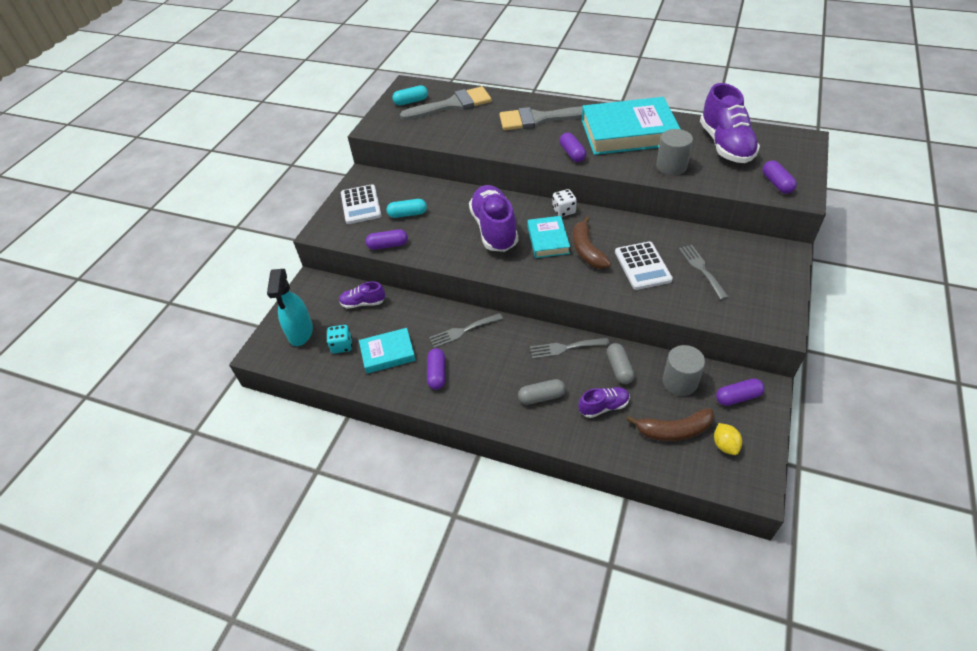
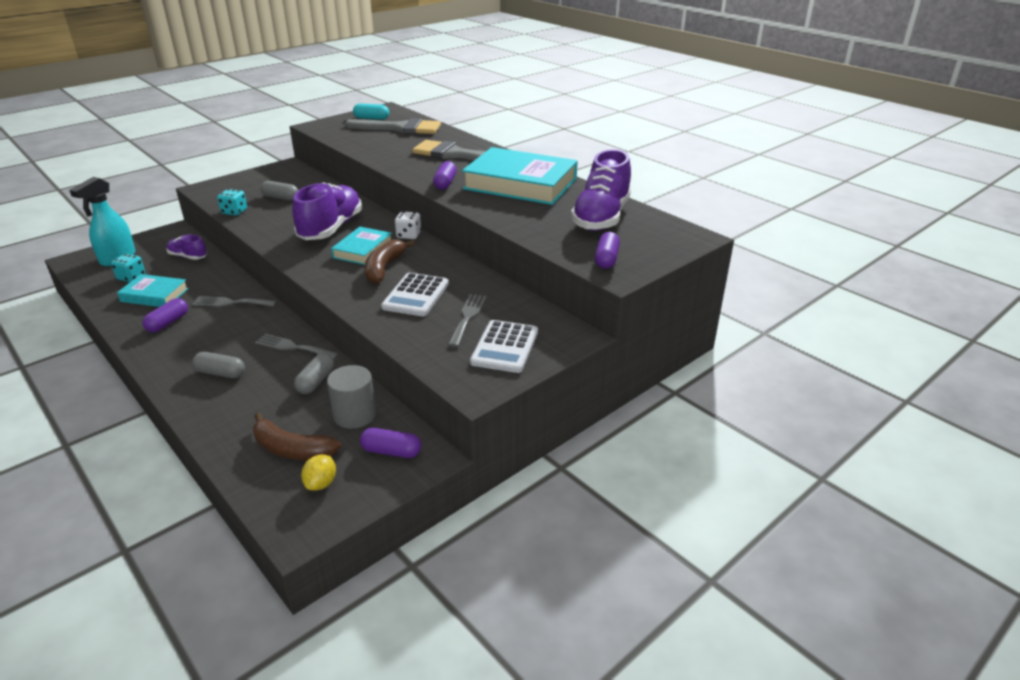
camera: 25 degrees right, 15 degrees down
white calculator [341,184,382,224] -> white calculator moved to [470,320,538,373]
purple capsule [365,229,408,250] -> turquoise dice [217,189,247,216]
turquoise capsule [387,199,427,218] -> grey capsule [261,181,298,201]
purple shoe [578,387,630,418] -> none
grey cylinder [656,129,693,175] -> none

